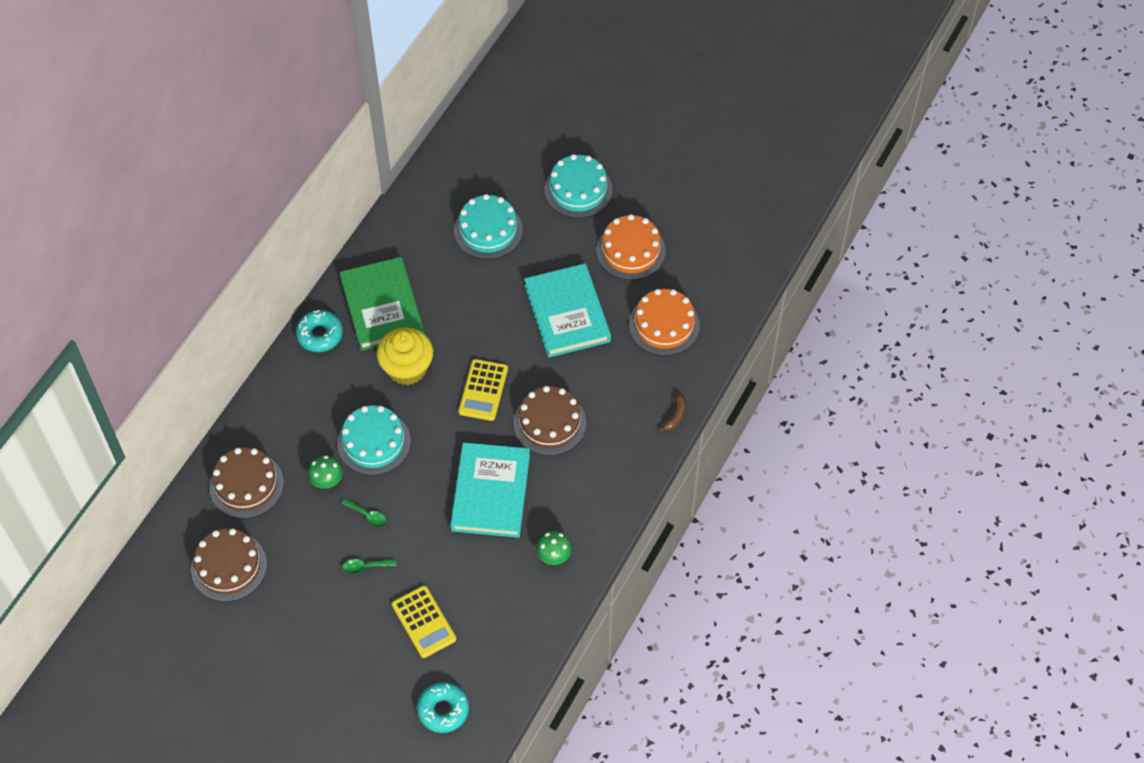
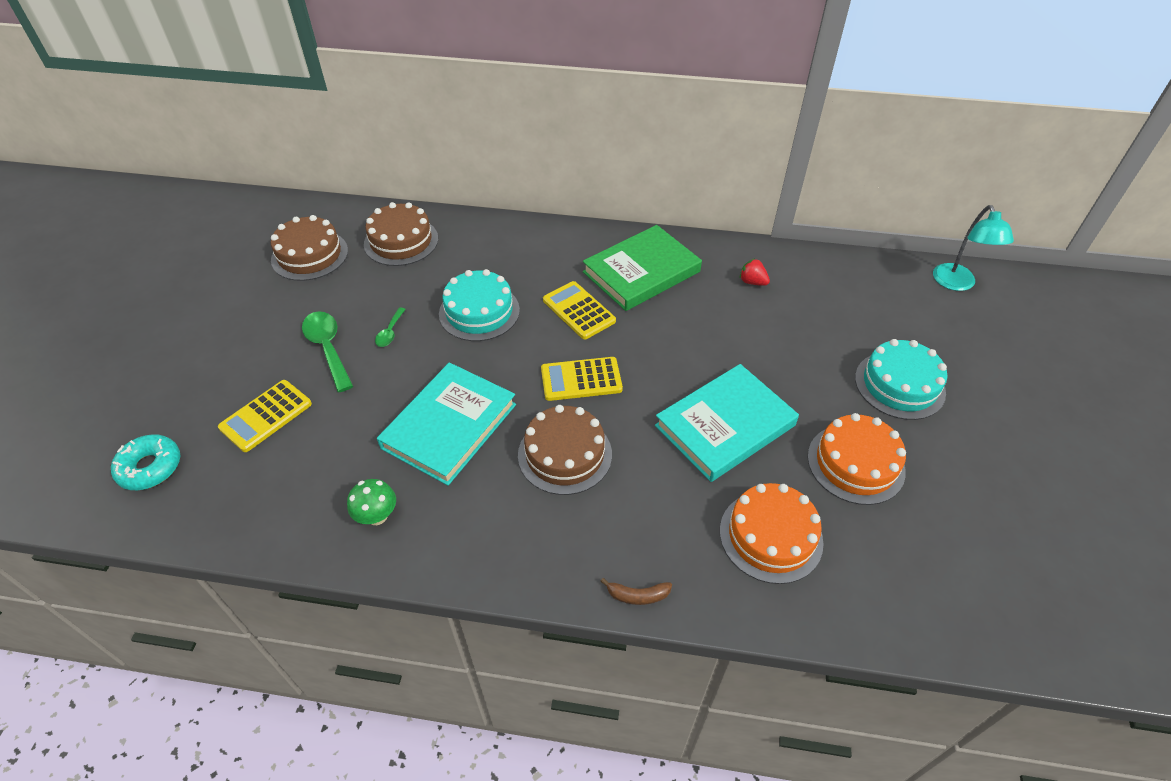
camera: 70 degrees right, 10 degrees down
turquoise donut [296,310,343,352] -> none
green mushroom [308,455,343,489] -> none
green spoon [343,559,396,574] -> green spoon [302,311,353,392], size x1.86
yellow cupcake [377,327,433,385] -> yellow calculator [543,281,616,339]
turquoise book [450,442,530,538] -> turquoise book turned 45 degrees counterclockwise [377,362,516,486]
turquoise cake [454,194,523,259] -> none
none -> red strawberry [740,258,770,286]
none -> turquoise lamp [933,205,1014,291]

